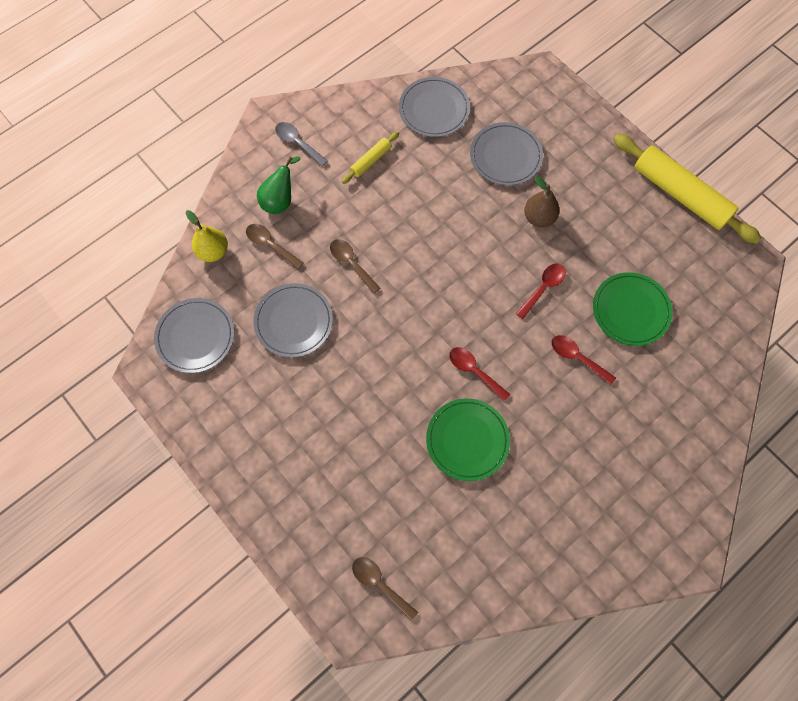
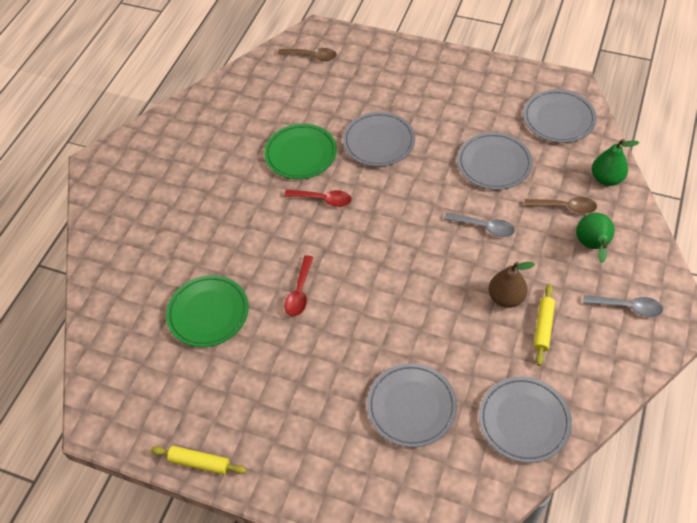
camera: 155 degrees right, 15 degrees down
yellow pear [186,210,228,262] -> green pear [592,139,639,186]
brown spoon [330,239,381,294] -> grey spoon [444,212,515,237]
brown pear [524,176,560,227] -> brown pear moved to [489,262,535,308]
red spoon [551,335,616,385] -> none
yellow rolling pin [613,134,762,244] -> yellow rolling pin [151,446,247,475], size x0.47
none -> grey plate [343,112,415,167]

